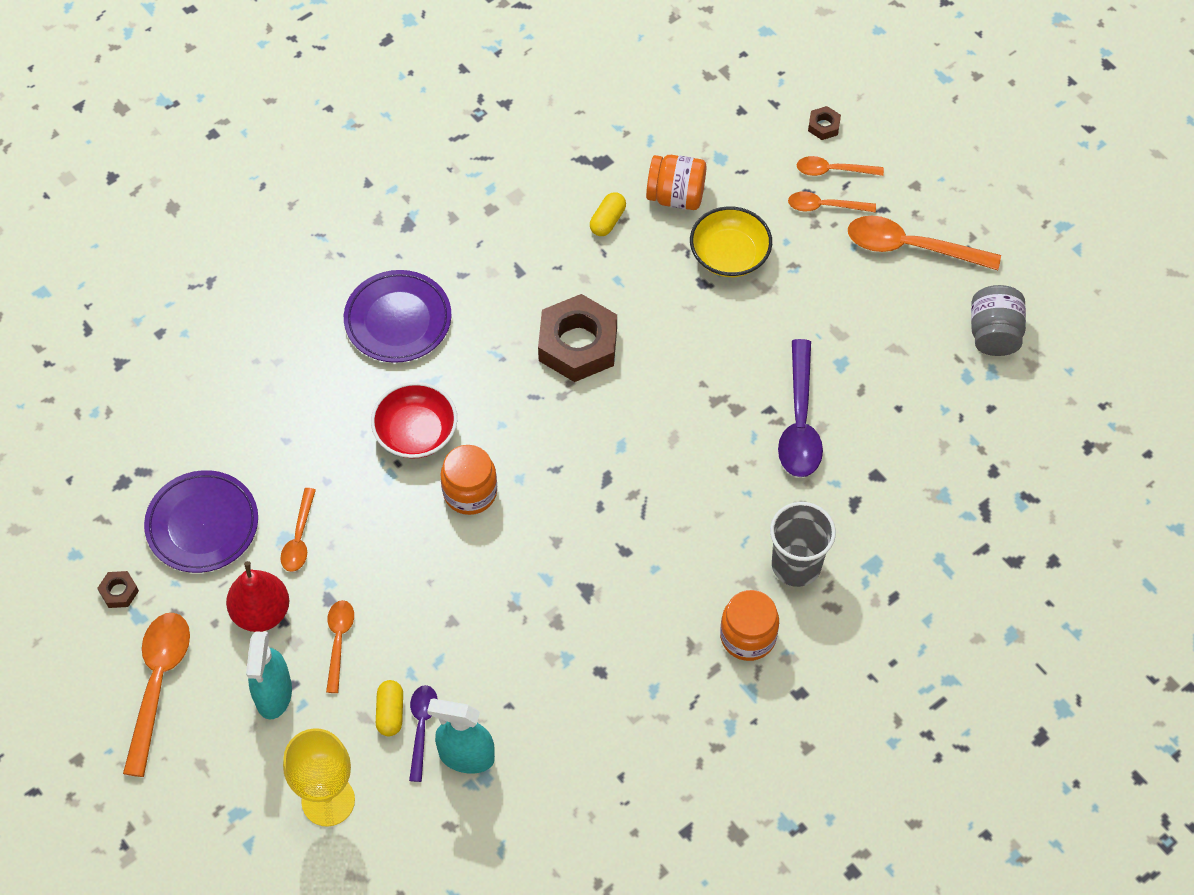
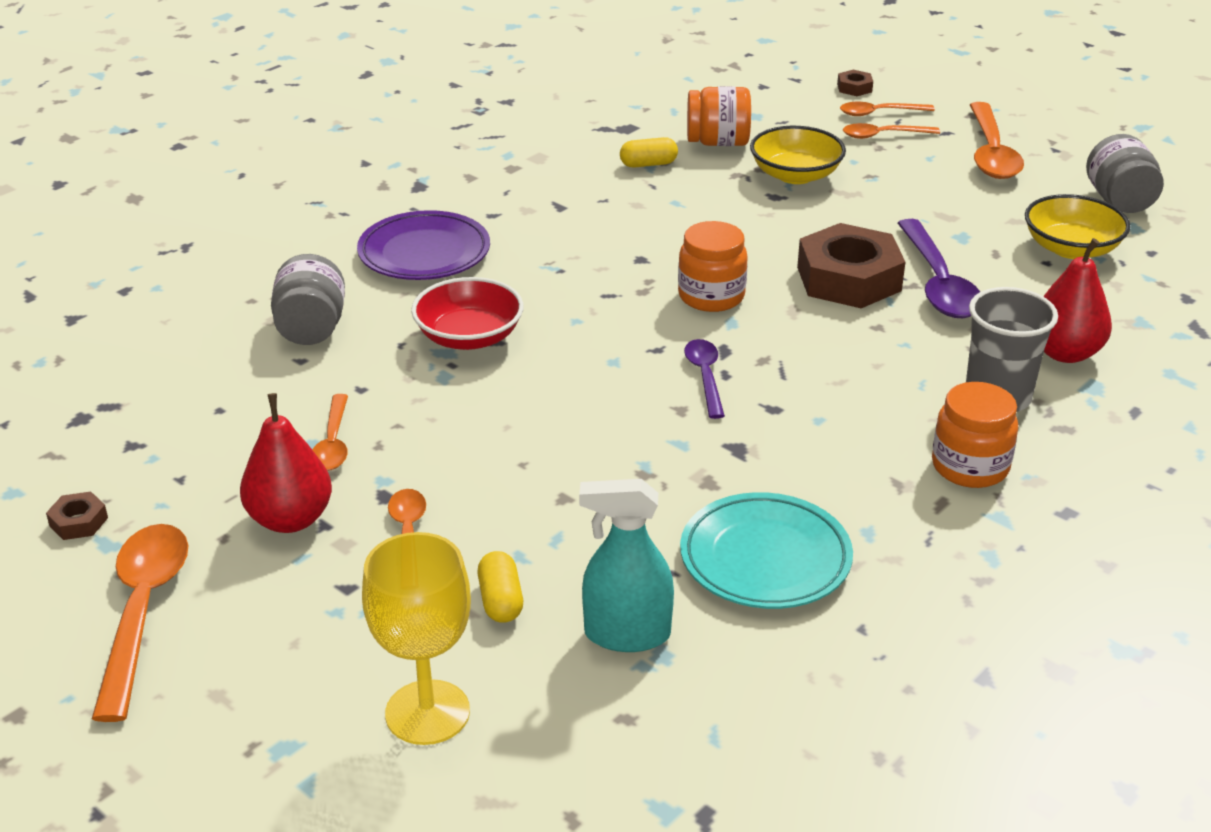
camera: 10 degrees left, 25 degrees down
purple plate [144,470,258,573] -> none
turquoise spray bottle [246,631,292,719] -> none
purple spoon [409,685,438,782] -> purple spoon moved to [684,339,725,419]
orange jar [441,445,497,515] -> orange jar moved to [678,221,748,312]
brown nut [538,294,617,382] -> brown nut moved to [797,223,905,308]
yellow capsule [590,192,626,236] -> yellow capsule turned 60 degrees clockwise [620,137,678,167]
orange spoon [848,216,1001,270] -> orange spoon turned 90 degrees counterclockwise [970,102,1024,179]
none -> grey jar [271,254,345,345]
none -> turquoise plate [680,492,853,609]
none -> yellow bowl [1025,194,1131,259]
none -> red pear [1043,238,1112,363]

